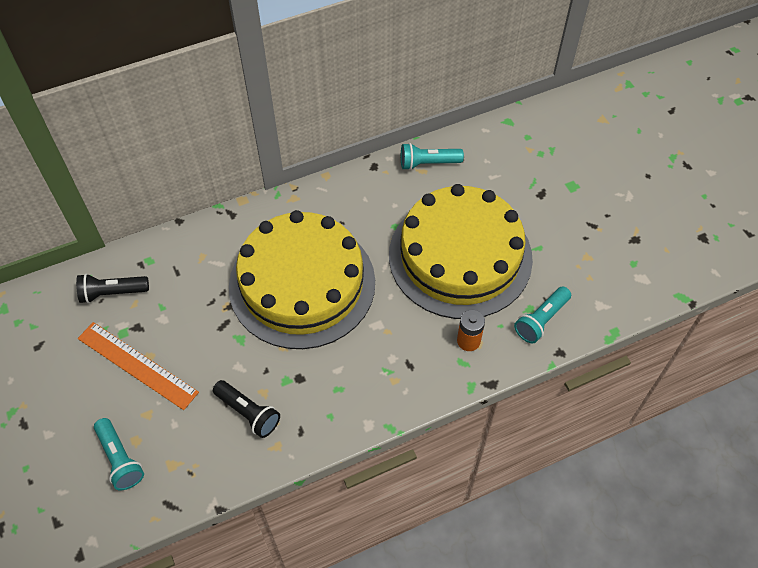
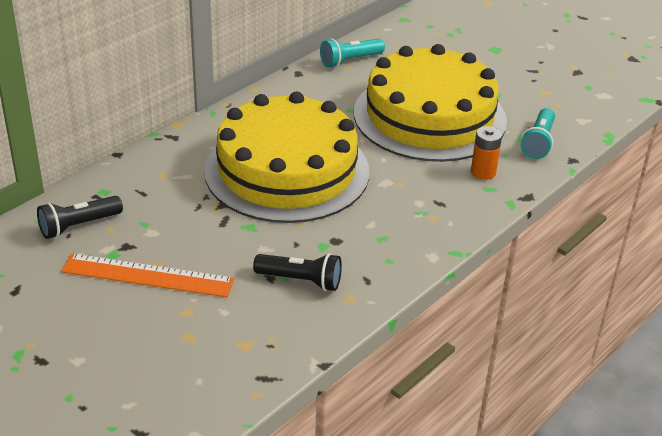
camera: 25 degrees left, 20 degrees down
turquoise flashlight [94,418,144,491] -> none

